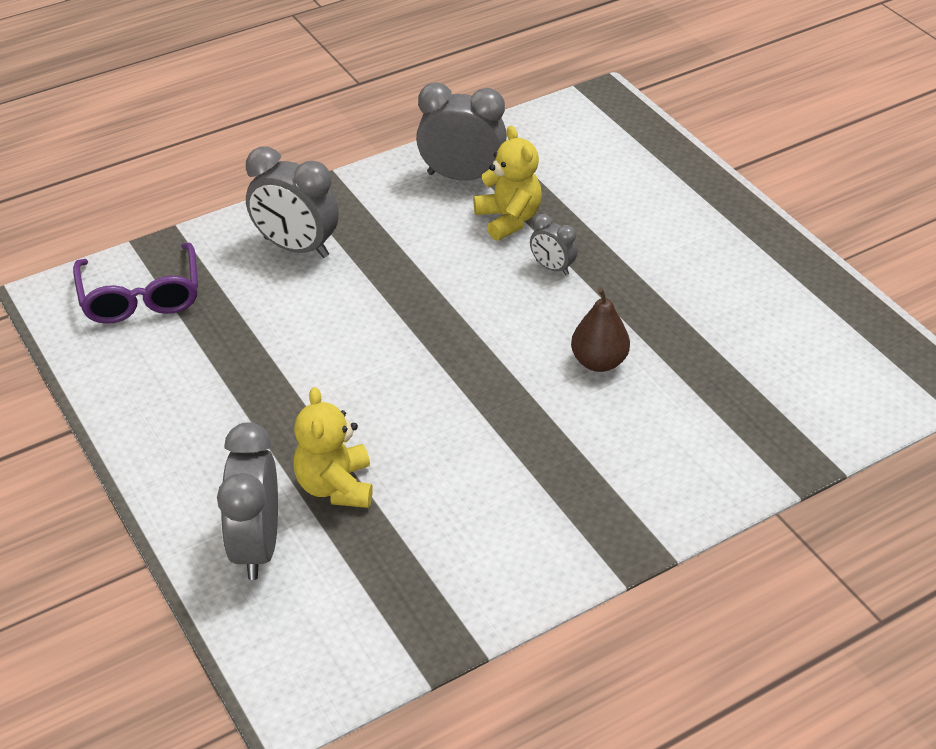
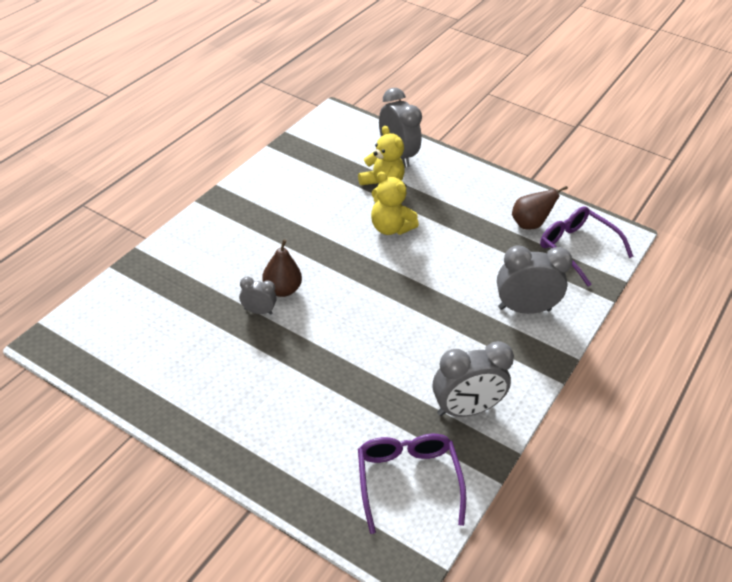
camera: 150 degrees right, 0 degrees up
yellow teddy bear [473,126,542,241] -> yellow teddy bear moved to [371,171,419,235]
grey clock [530,214,577,275] -> grey clock moved to [239,276,277,315]
none -> purple glasses [358,434,466,534]
none -> brown pear [512,186,568,230]

